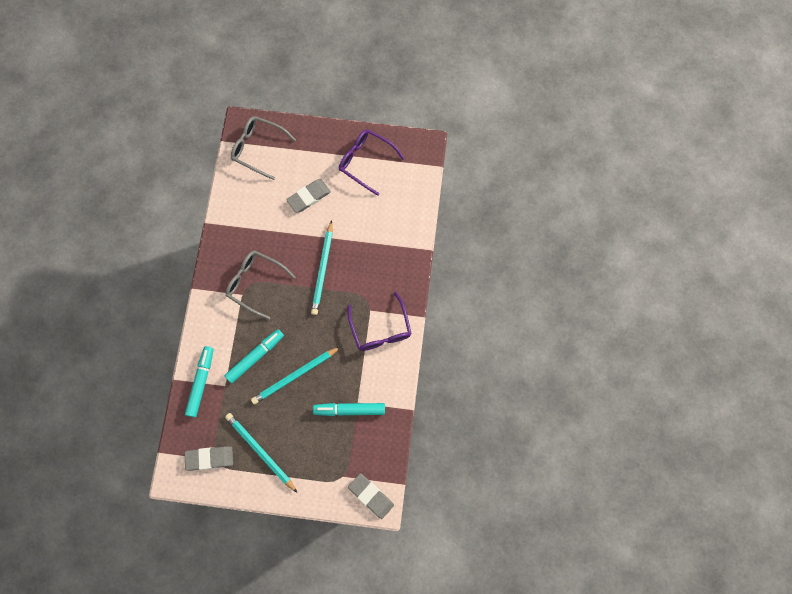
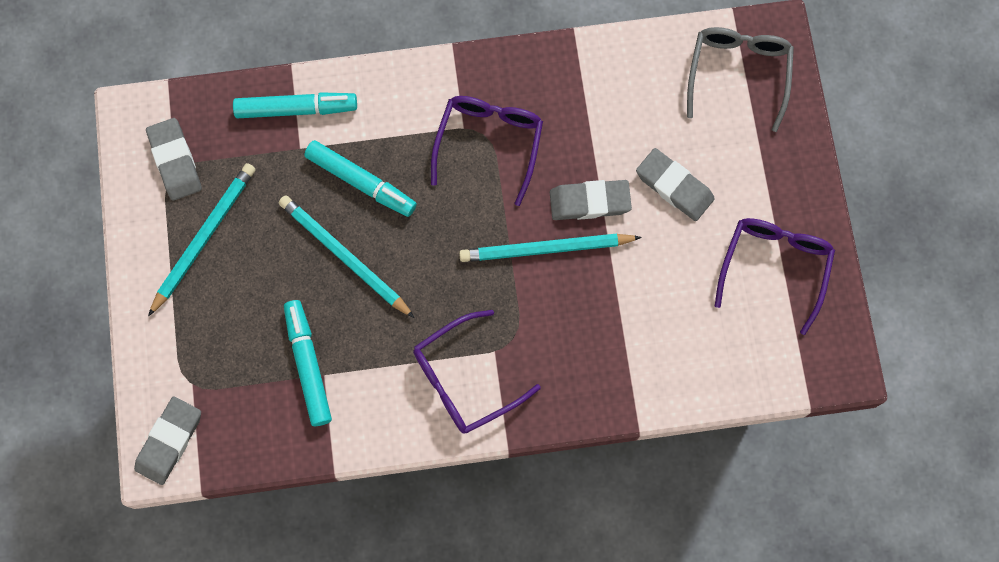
camera: 75 degrees right, 0 degrees up
grey glasses [225,250,295,320] -> purple glasses [431,96,543,206]
none -> grey eraser [550,180,632,220]

